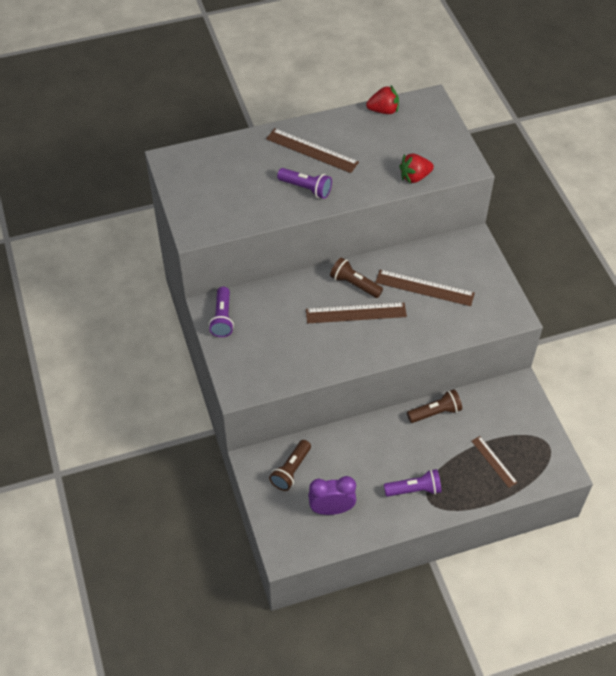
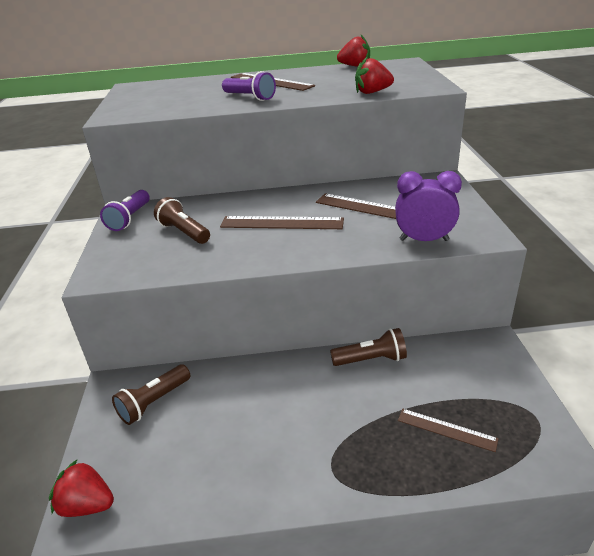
camera: 15 degrees right, 20 degrees down
purple clock [308,476,356,515] -> purple clock moved to [395,171,462,241]
brown flashlight [330,257,383,298] -> brown flashlight moved to [154,197,210,244]
purple flashlight [384,469,442,497] -> none
brown ruler [472,436,518,488] -> brown ruler turned 45 degrees counterclockwise [398,409,499,452]
none -> red strawberry [49,459,114,517]

